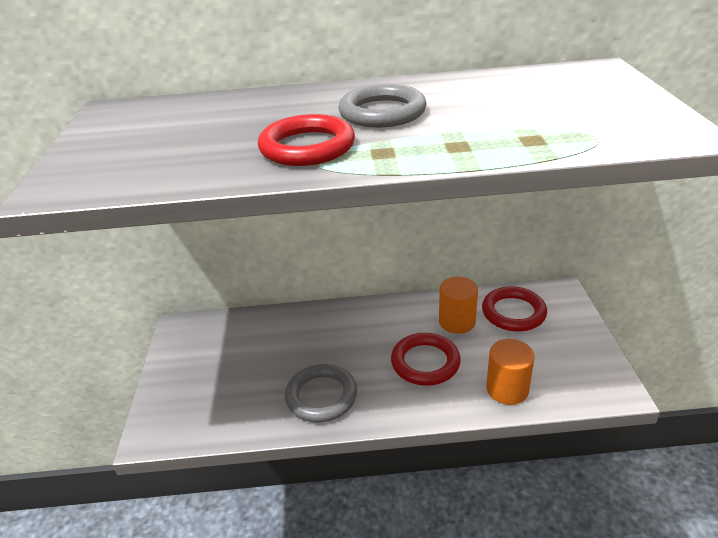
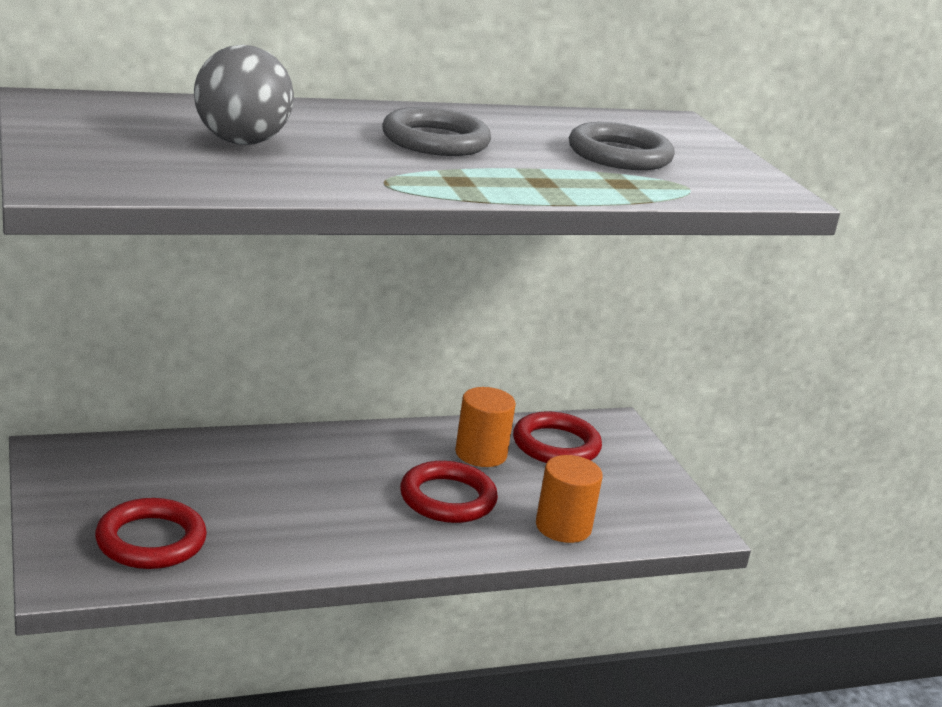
camera: 20 degrees left, 10 degrees down
red ring [258,114,355,166] -> red ring moved to [95,498,207,569]
grey ring [285,364,357,422] -> grey ring moved to [569,122,675,170]
none -> grey ball [194,45,294,145]

